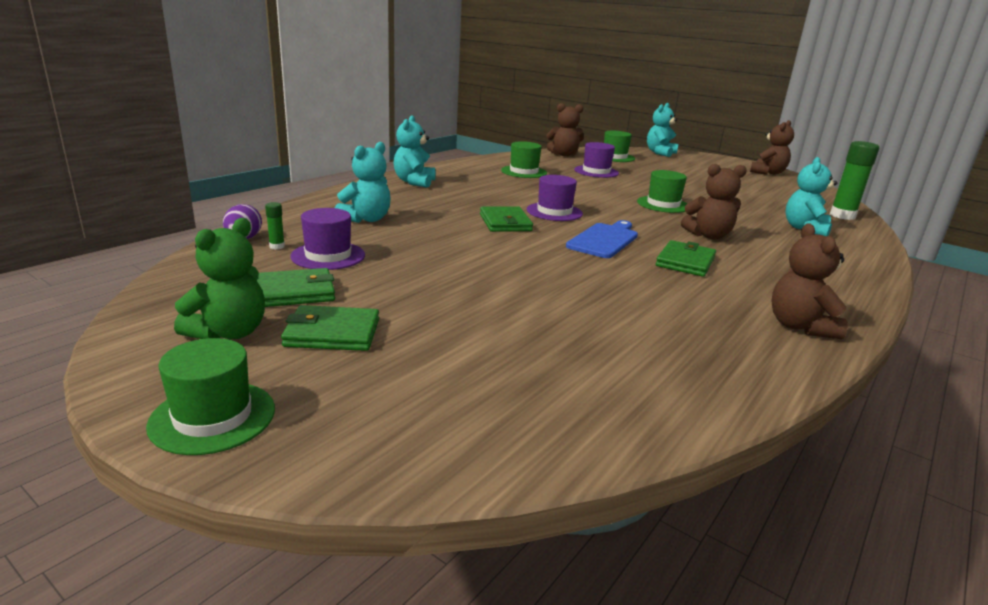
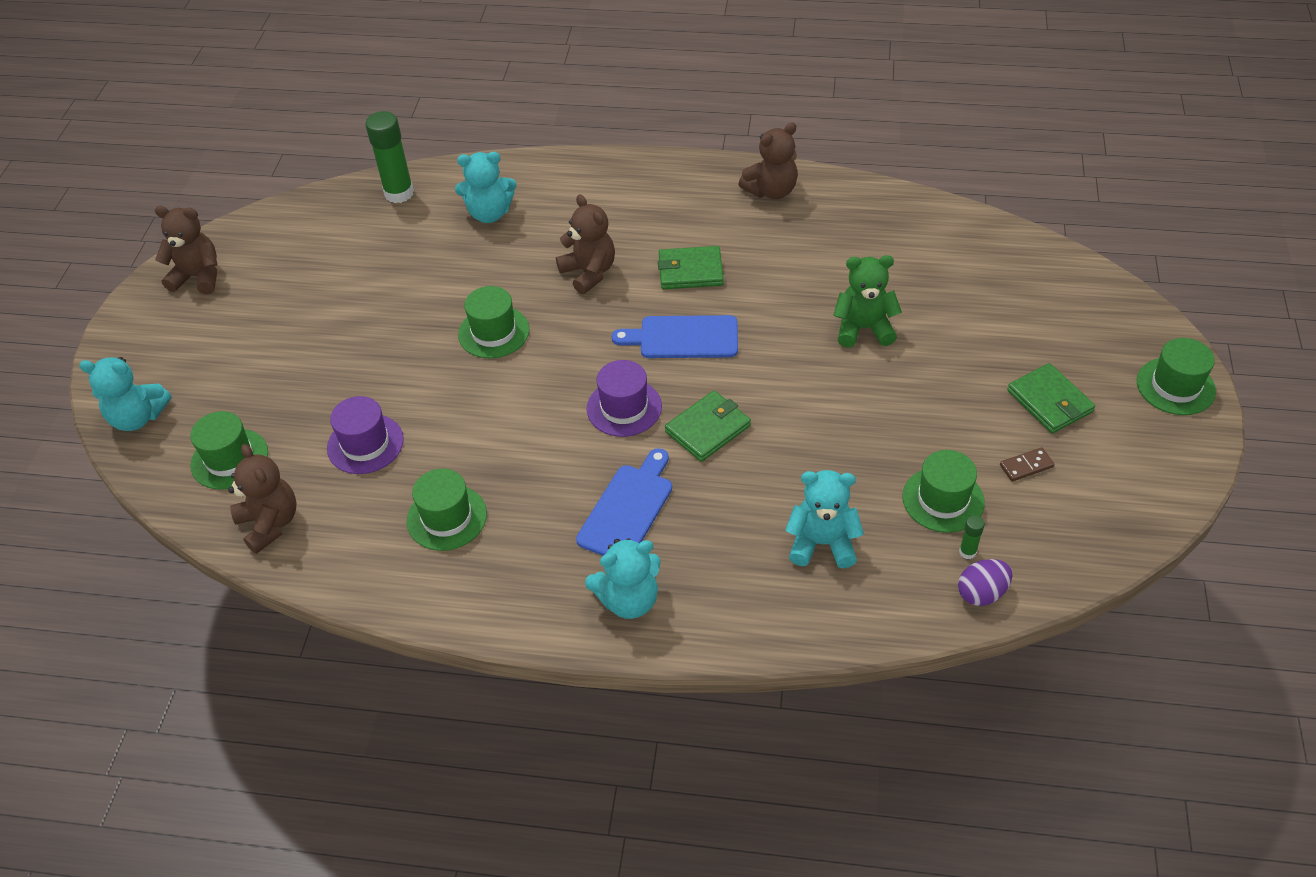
camera: 115 degrees left, 25 degrees up
green teddy bear [174,218,265,339] -> green teddy bear moved to [833,255,902,348]
green wallet [257,268,335,307] -> brown domino [1000,447,1055,482]
purple hat [290,208,365,270] -> green hat [902,450,985,533]
none -> blue cutting board [576,448,672,556]

